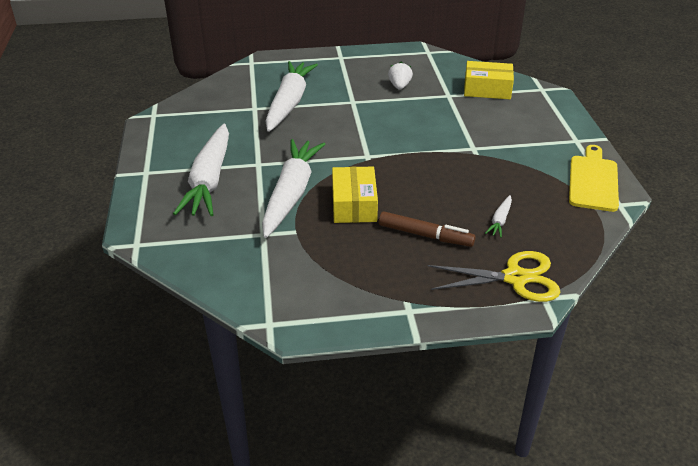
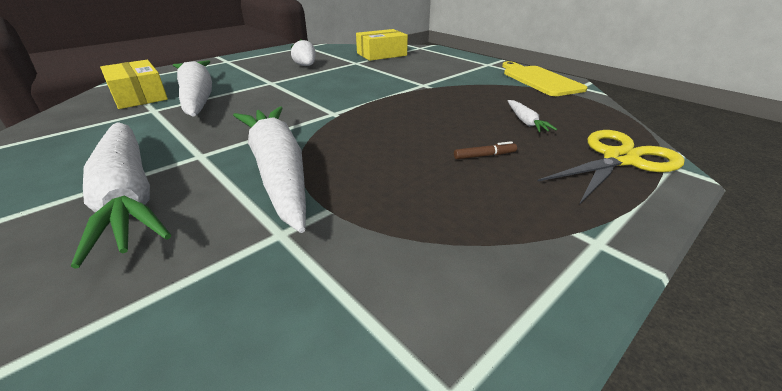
camera: 35 degrees left, 5 degrees down
yellow box [332,167,378,223] -> yellow box moved to [100,60,168,109]
brown marker [379,211,476,247] -> brown marker [454,141,517,159], size x0.51

